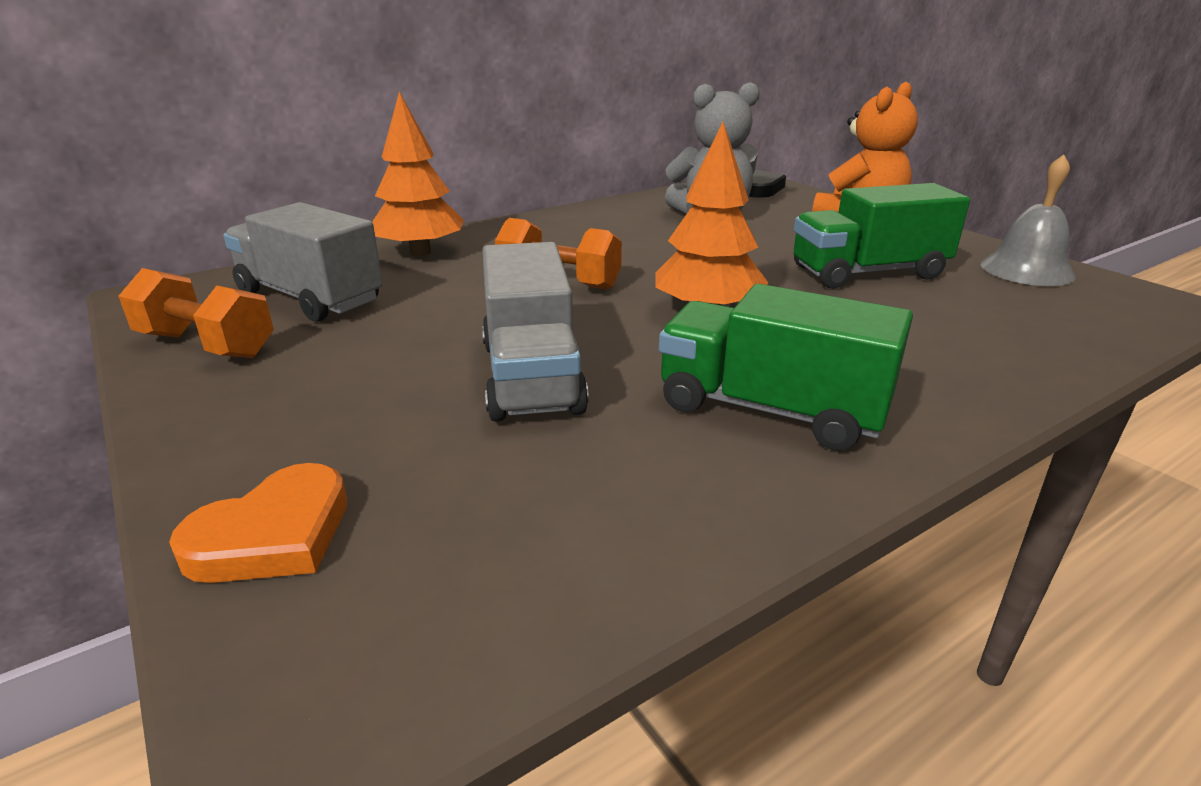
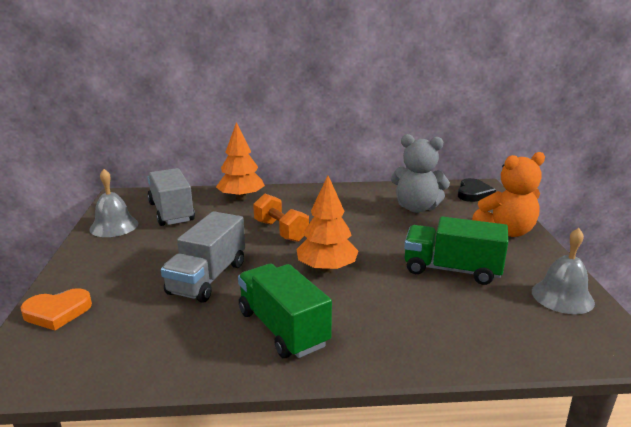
camera: 30 degrees right, 5 degrees down
orange dumbbell [118,268,274,358] -> grey bell [89,169,138,237]

